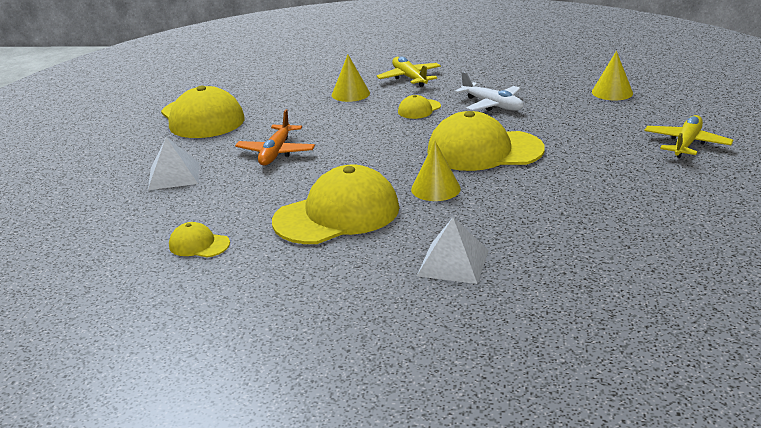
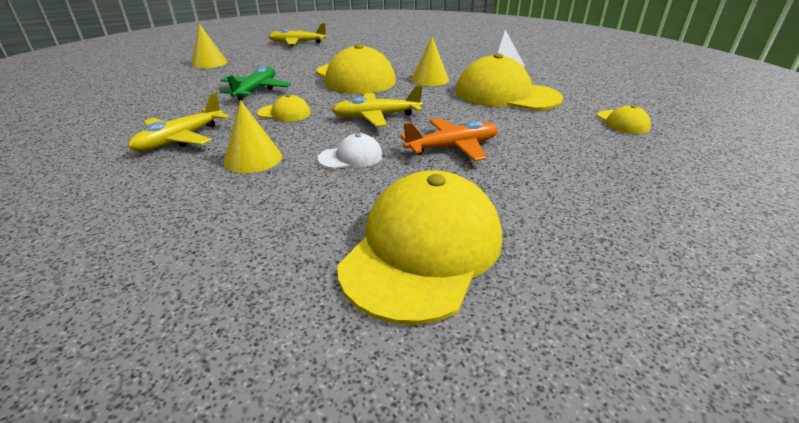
camera: 125 degrees left, 5 degrees up
white pyramid [148,137,199,190] -> none
white plane [455,72,524,111] -> green plane [220,66,291,101]
none -> white cap [318,133,383,169]
none -> yellow plane [332,85,423,127]

